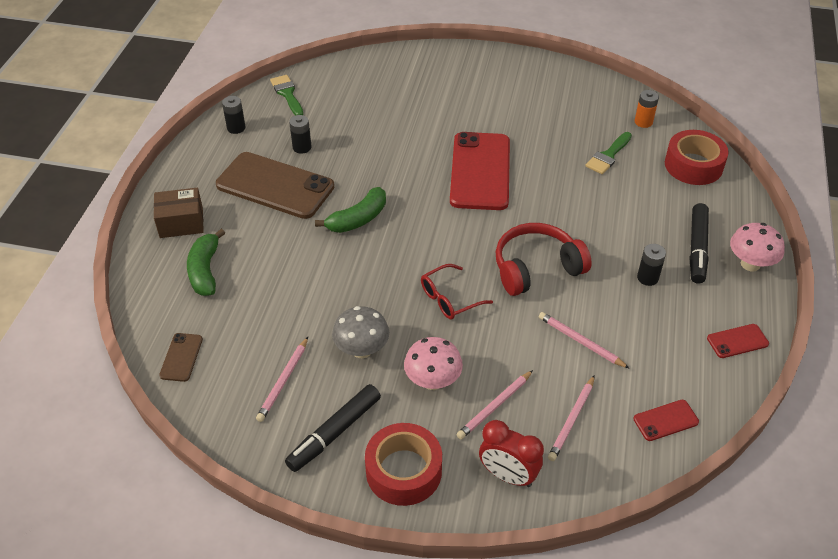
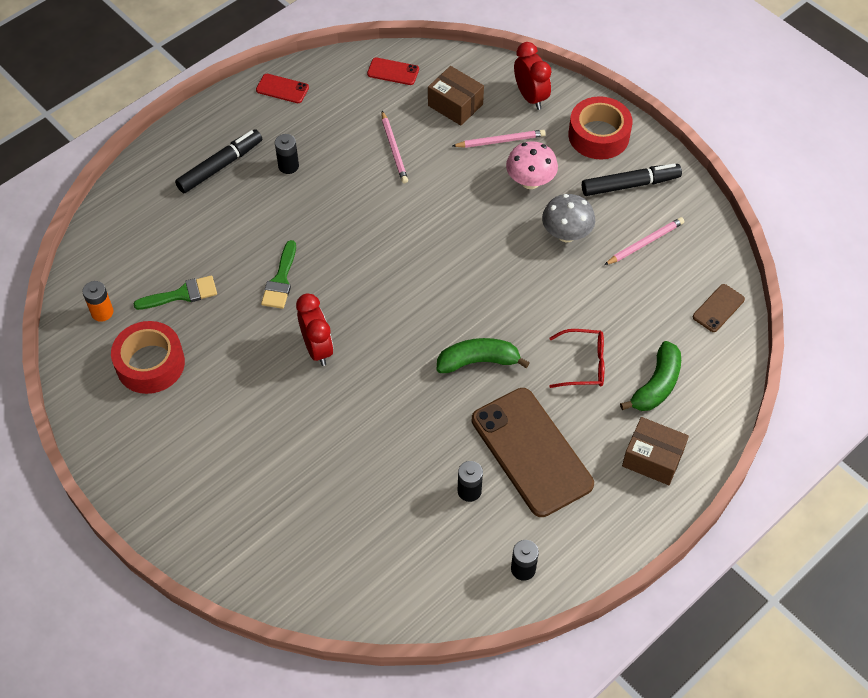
camera: 145 degrees left, 10 degrees up
green brush [270,75,303,116] -> green brush moved to [261,240,296,309]
red glasses [421,264,493,320] -> red glasses moved to [549,329,604,388]
red phone [450,132,510,210] -> red clock [296,293,333,366]
red headphones [495,223,592,296] -> none
pink pencil [548,375,595,461] -> brown box [428,66,484,126]
red tape [665,130,729,185] -> red tape moved to [111,321,185,394]
pink mushroom [730,223,785,271] -> none

